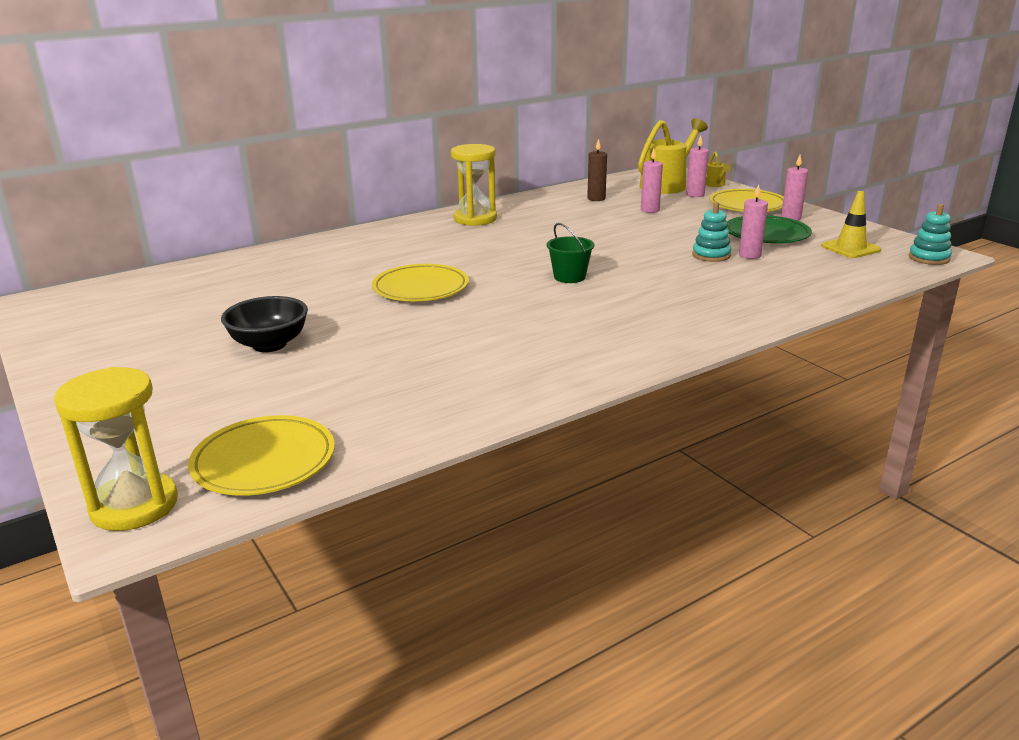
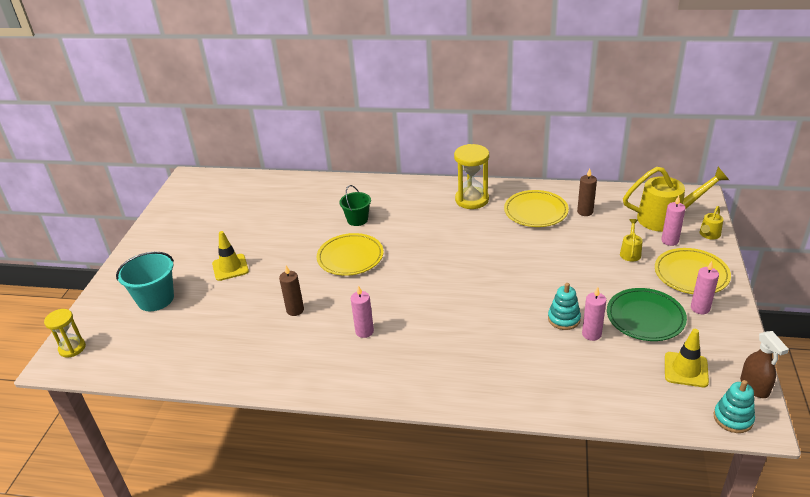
camera: 45 degrees right, 10 degrees up
yellow hourglass [54,367,178,531] -> yellow hourglass [44,309,86,358], size x0.63
yellow plate [188,415,335,496] -> yellow plate moved to [504,190,569,227]
black bowl [221,296,308,352] -> yellow traffic cone [212,231,249,281]
green bucket [546,223,594,283] -> green bucket moved to [339,185,371,226]
pink candle [641,149,663,213] -> pink candle moved to [351,285,374,338]
none -> turquoise bucket [116,251,174,311]
none -> brown candle [279,266,304,316]
none -> yellow watering can [620,219,643,262]
none -> brown spray bottle [740,331,789,398]

